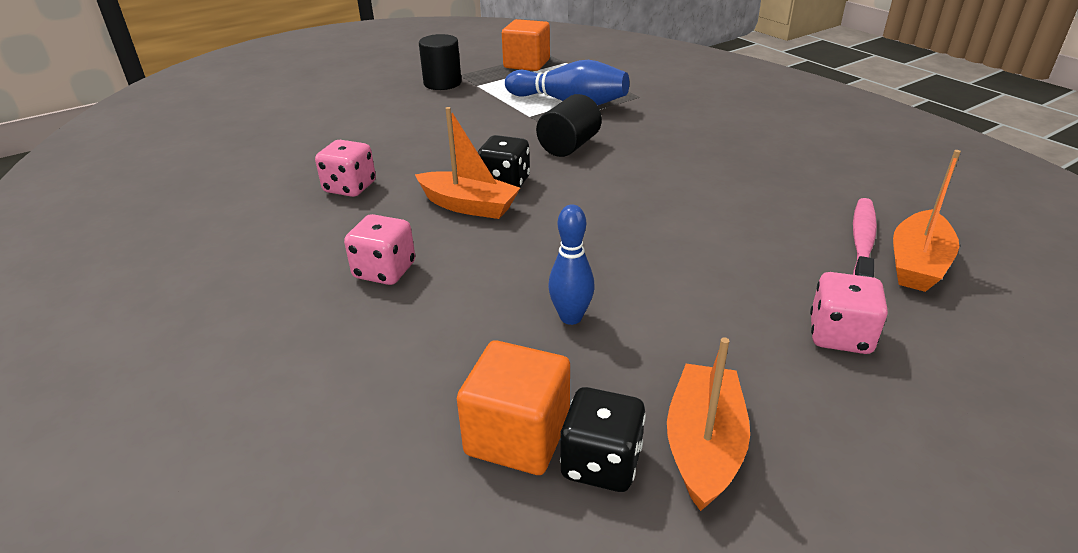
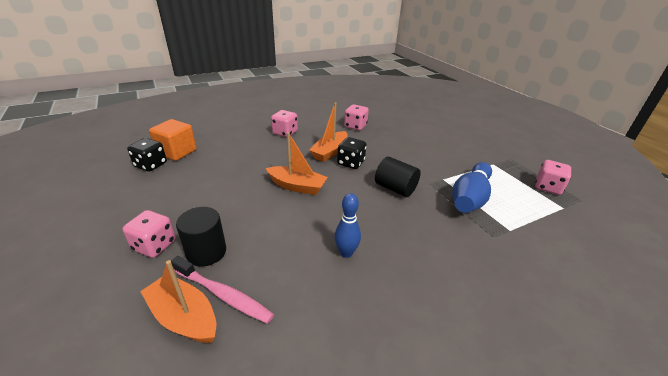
camera: 95 degrees right, 0 degrees up
black cylinder [419,34,462,90] -> black cylinder moved to [176,207,226,267]
orange cube [502,19,550,71] -> pink dice [535,160,571,195]
blue bowling pin [548,204,595,325] -> blue bowling pin moved to [334,193,361,258]
orange boat [667,337,750,511] -> orange boat moved to [266,132,328,195]

